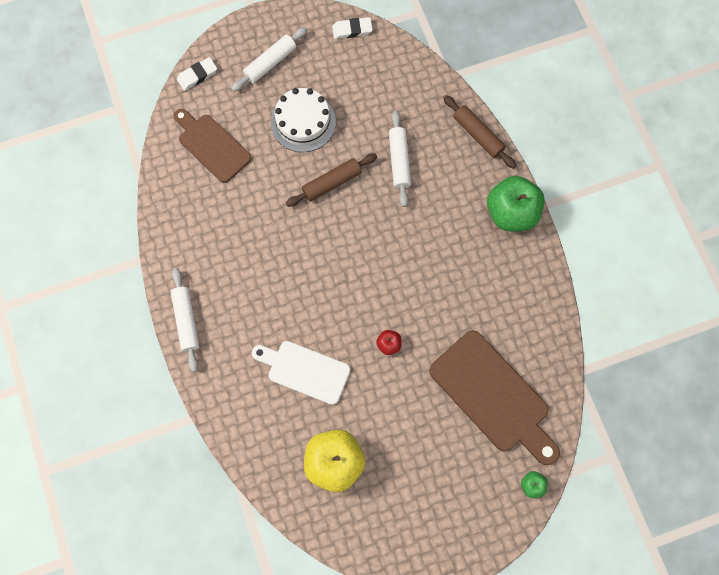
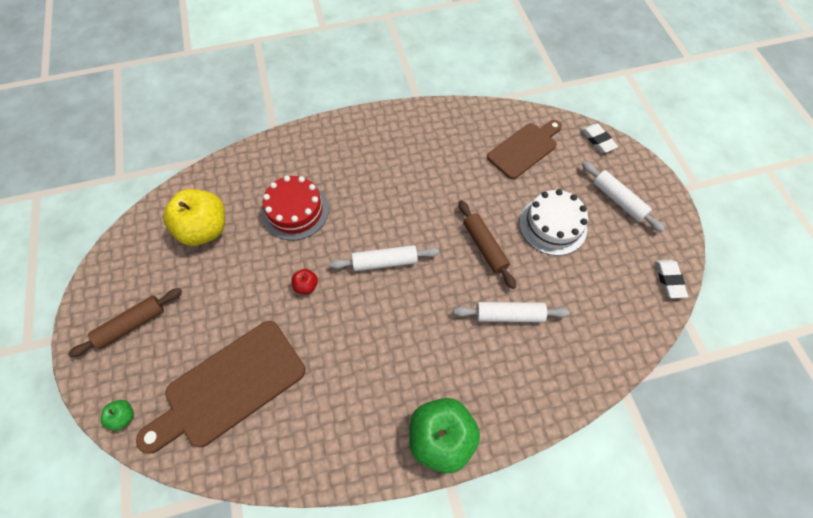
camera: 95 degrees right, 10 degrees down
white rolling pin [171,268,199,372] -> white rolling pin moved to [330,245,439,271]
white cutting board [252,341,350,405] -> red cake [262,176,329,240]
brown rolling pin [443,95,516,169] -> brown rolling pin moved to [68,288,182,358]

